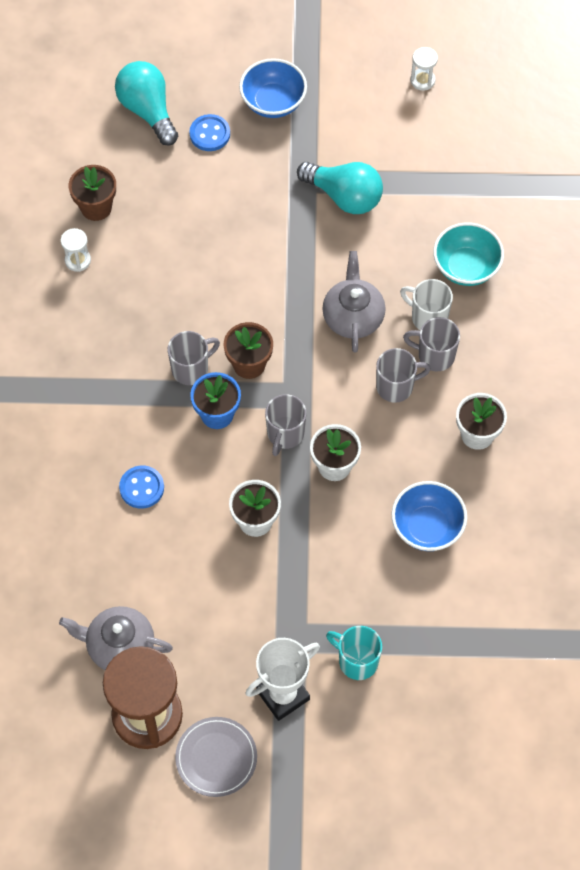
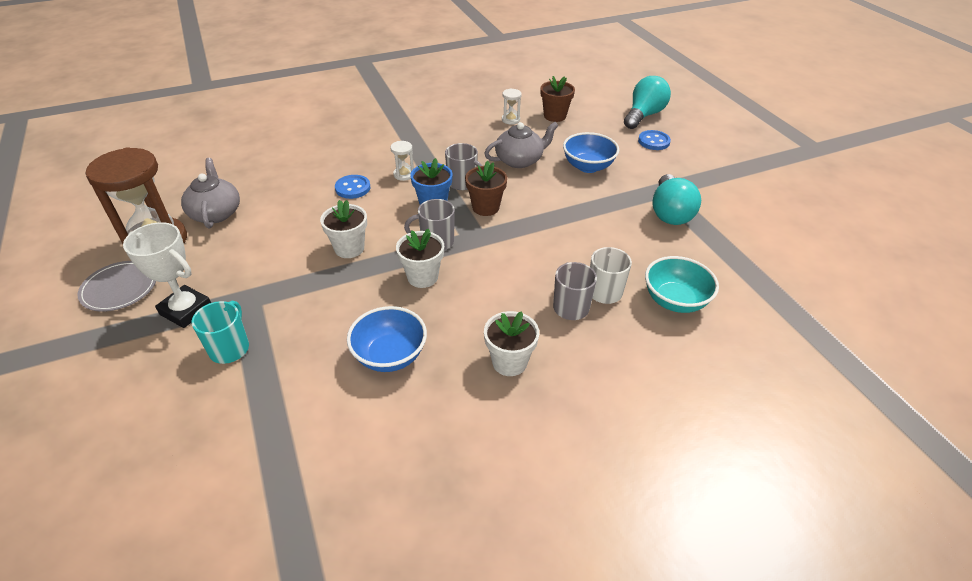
camera: 65 degrees right, 20 degrees down
blue bowl [239,58,307,118] -> blue bowl moved to [563,132,619,173]
grey teapot [322,251,386,352] -> grey teapot moved to [484,122,558,168]
grey mug [376,348,431,403] -> none
white hourglass [411,47,438,91] -> white hourglass moved to [390,141,414,181]

